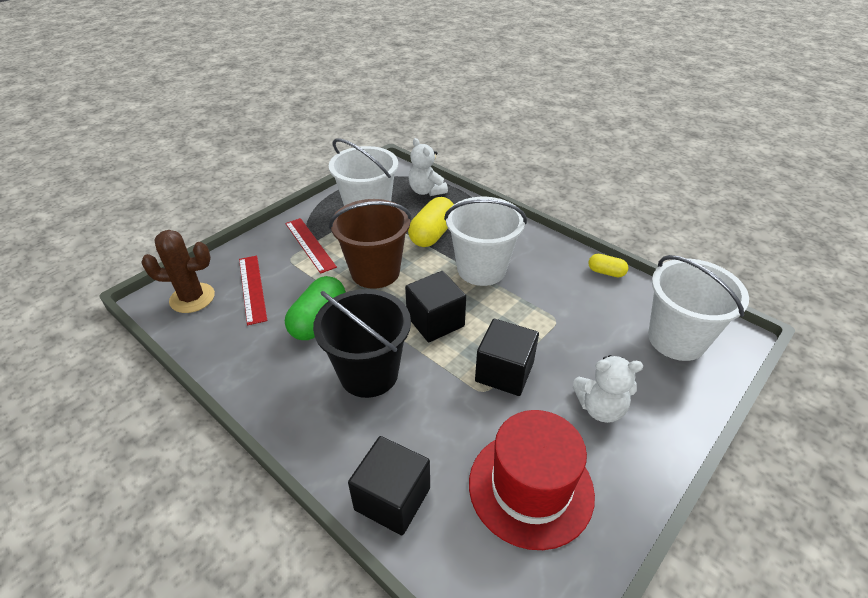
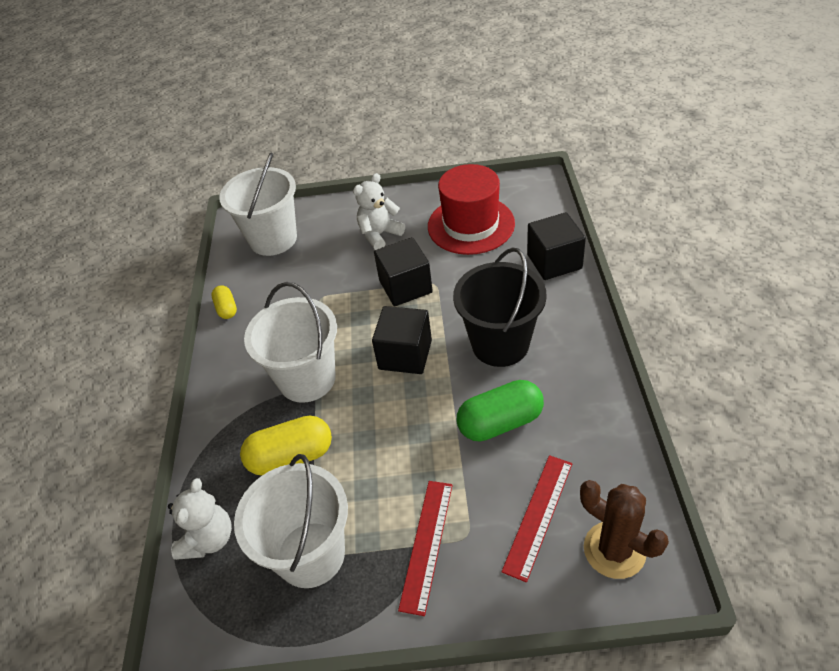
camera: 130 degrees left, 5 degrees up
brown bucket [329,199,412,289] -> none
white teddy bear [572,355,643,423] -> white teddy bear turned 90 degrees counterclockwise [353,173,405,250]

